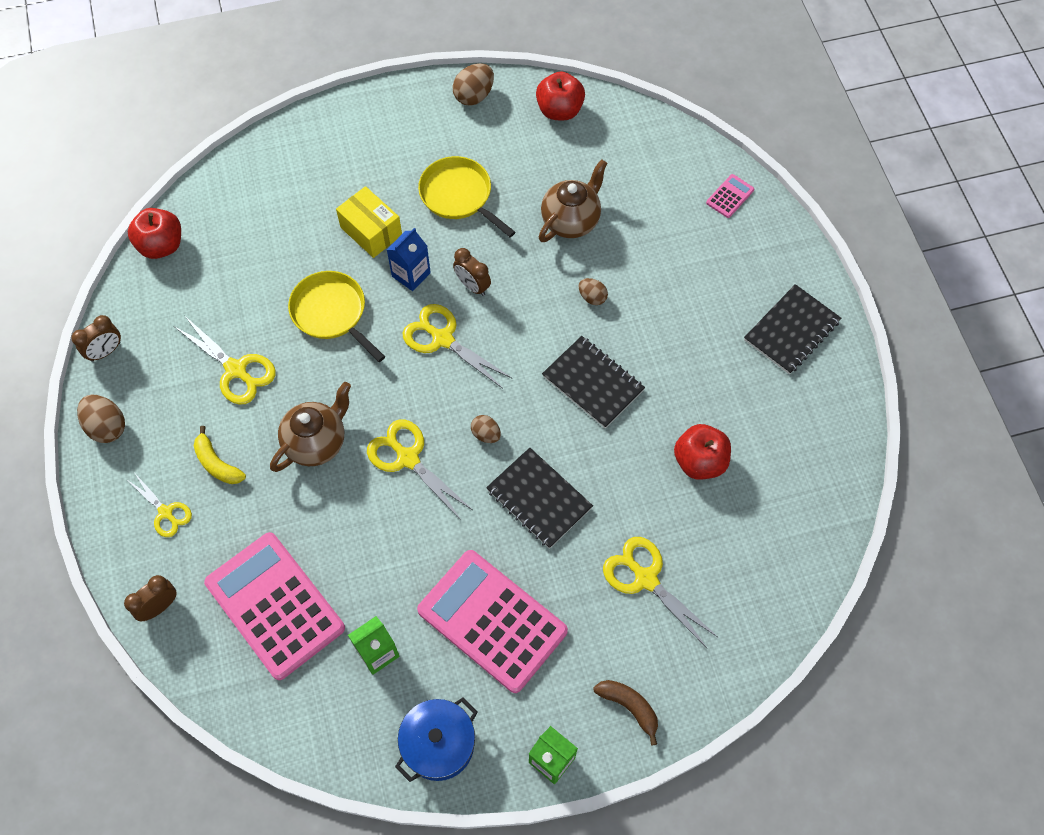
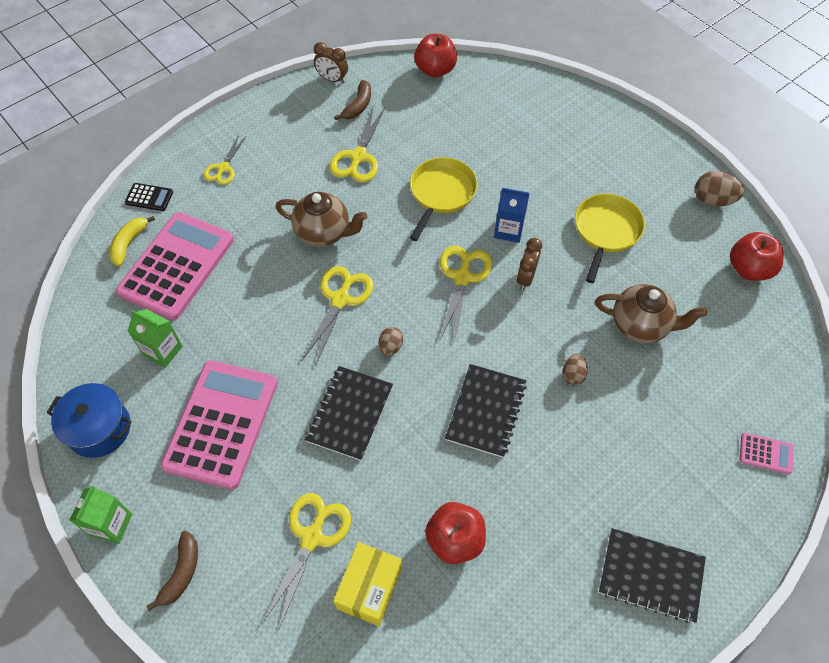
camera: 65 degrees right, 5 degrees down
brown egg [77,395,125,443] -> none
brown clock [124,575,177,621] -> black calculator [125,183,173,211]
yellow banana [194,426,246,484] -> yellow banana moved to [109,216,155,267]
yellow box [336,186,402,258] -> yellow box moved to [333,542,402,626]
none -> brown banana [334,80,371,120]

